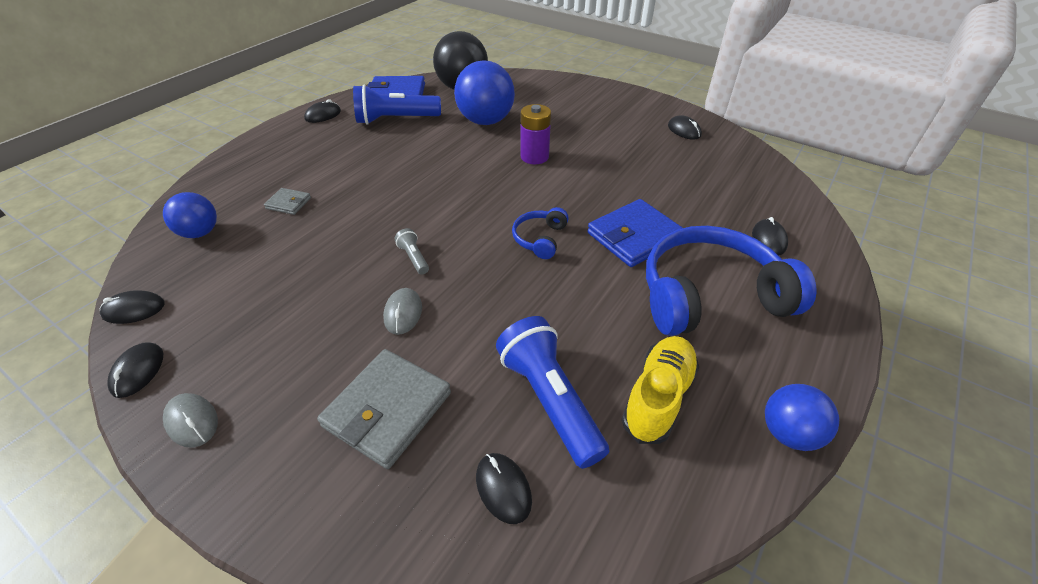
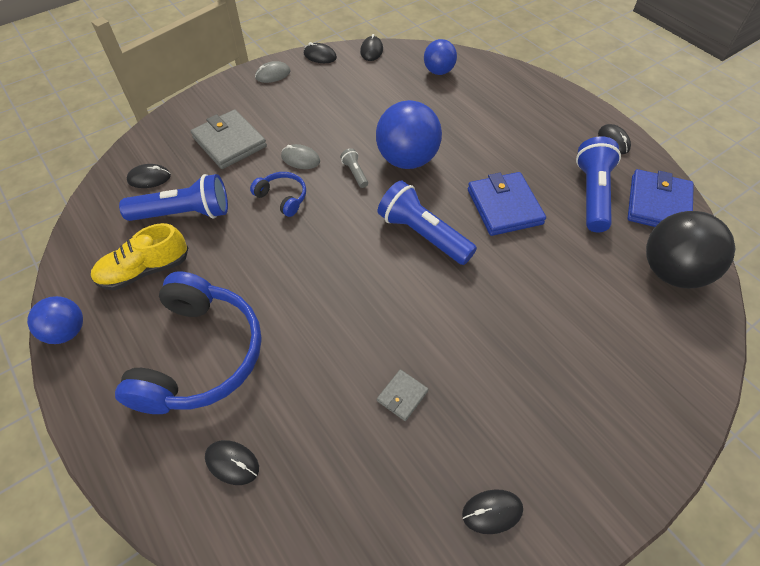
camera: 110 degrees right, 10 degrees up
grey wallet [264,188,311,215] -> grey wallet moved to [377,369,428,421]
grey flashlight [395,228,429,274] -> grey flashlight turned 105 degrees counterclockwise [340,148,368,188]
blue ball [454,60,515,125] -> blue ball moved to [376,100,442,169]
blue headphones [512,207,569,259] -> blue headphones moved to [250,172,306,217]
purple battery [521,104,551,164] -> none
blue wallet [587,199,683,267] -> blue wallet moved to [468,172,546,236]
yellow shoe [622,336,699,444] -> yellow shoe turned 105 degrees clockwise [91,223,188,290]
none -> blue flashlight [378,180,477,265]

